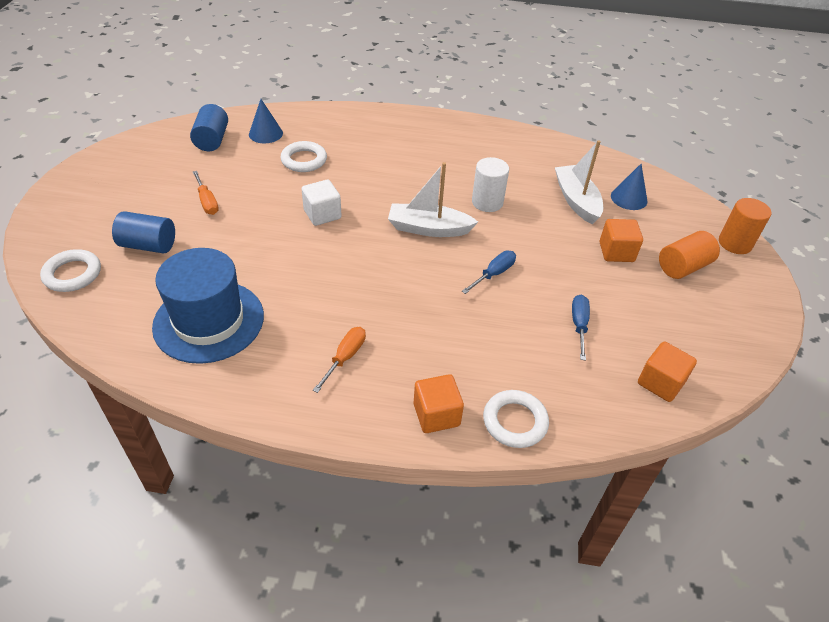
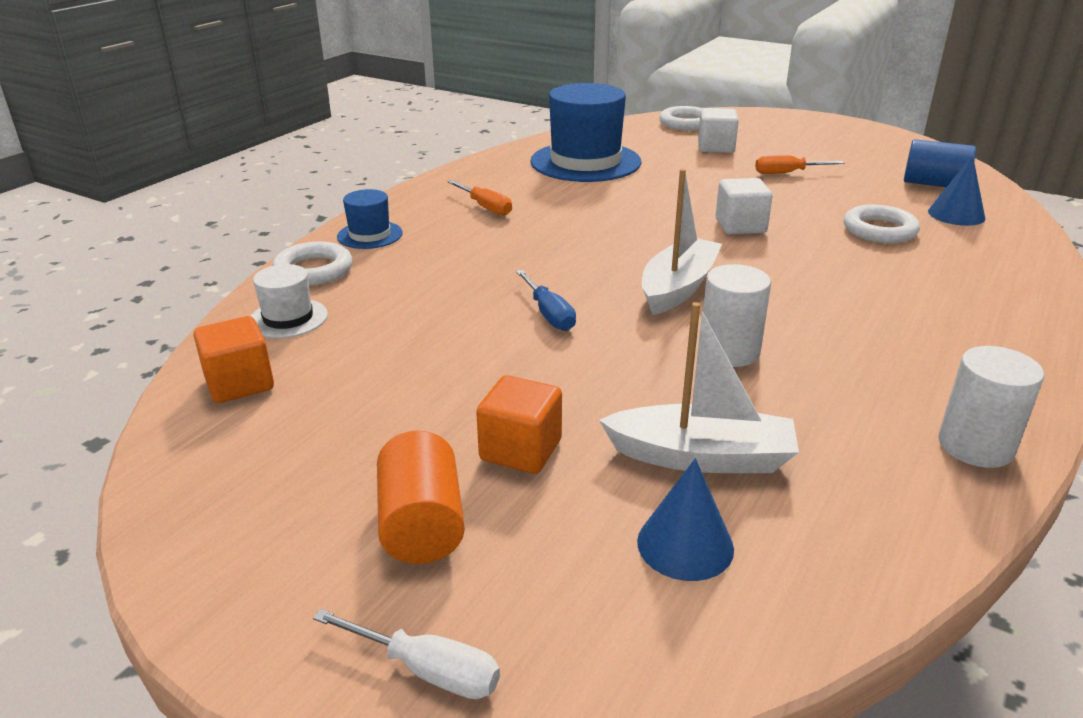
camera: 115 degrees right, 15 degrees down
blue cylinder [112,211,175,253] -> white cube [698,108,739,153]
orange cube [414,374,464,433] -> blue hat [337,189,403,249]
blue screwdriver [572,295,590,360] -> none
orange cylinder [719,198,772,254] -> white screwdriver [313,609,500,699]
none -> white hat [251,264,328,338]
none -> white cylinder [939,346,1044,468]

